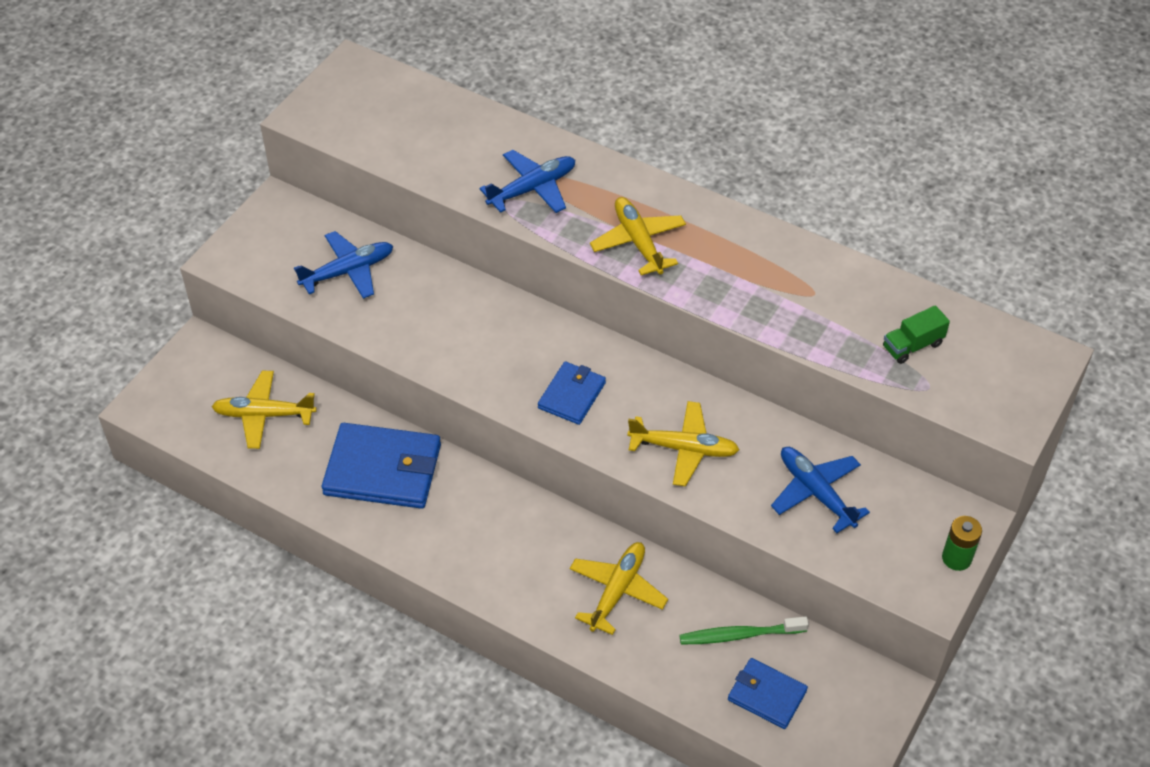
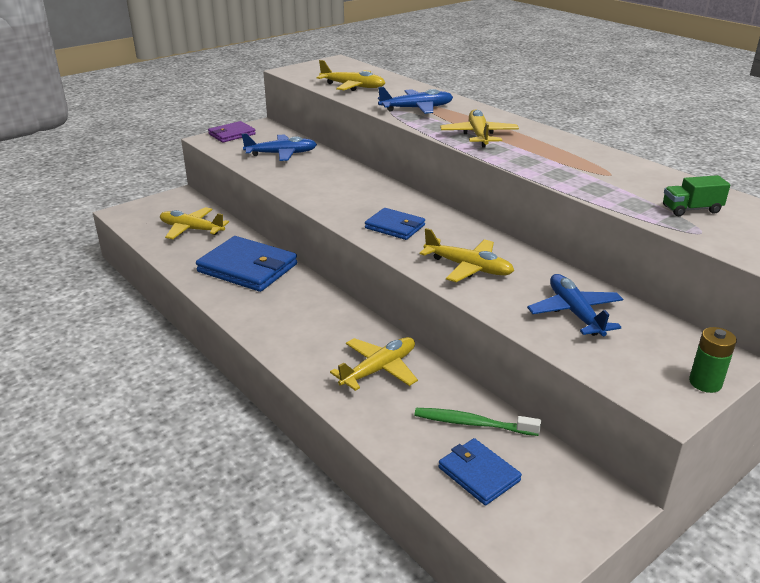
camera: 20 degrees right, 20 degrees down
blue wallet [538,362,606,425] -> blue wallet turned 75 degrees clockwise [365,208,425,240]
none -> purple wallet [208,121,256,143]
none -> yellow plane [316,60,385,91]

